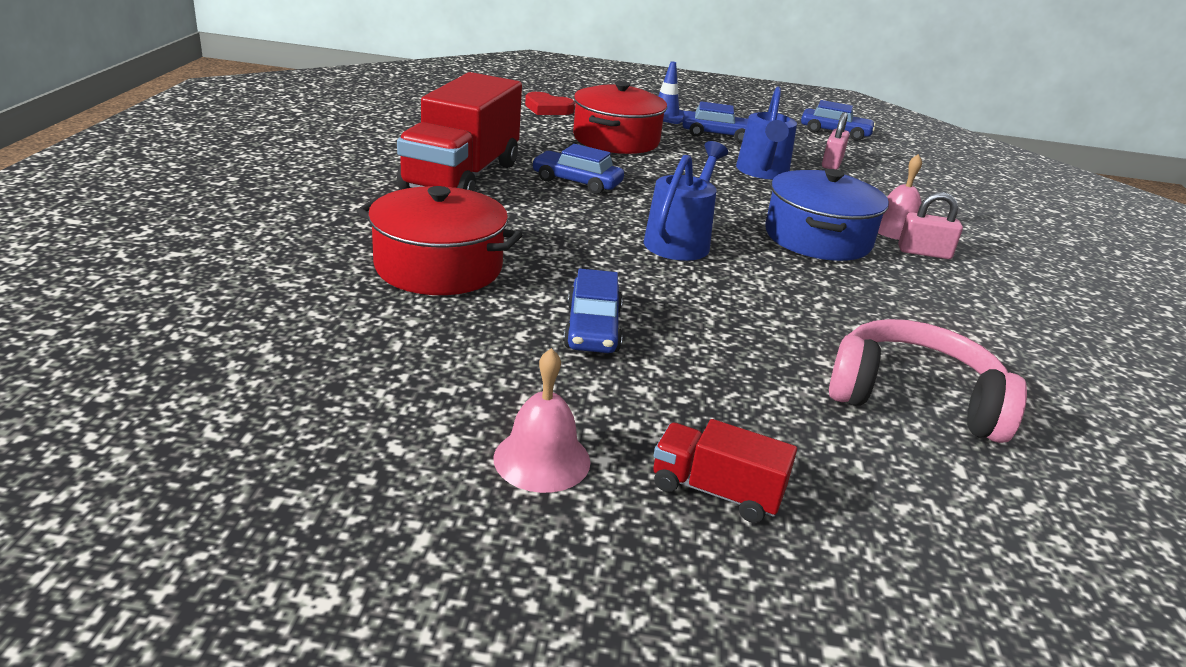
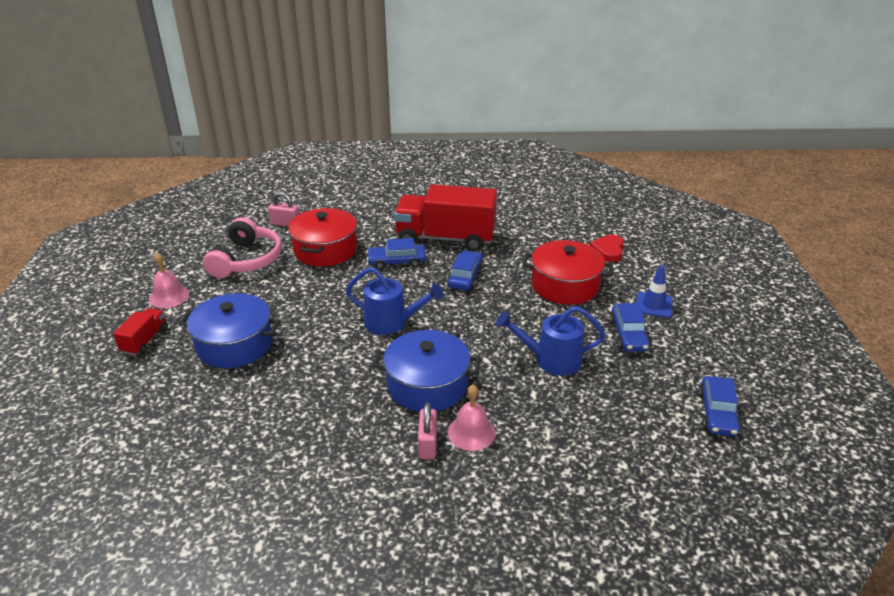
camera: 85 degrees right, 5 degrees up
blue car [563,269,623,353] -> blue car moved to [366,238,426,270]
pink padlock [822,112,849,170] -> pink padlock moved to [268,192,299,227]
pink headphones [829,319,1027,443] -> pink headphones moved to [203,217,282,278]
none -> blue pot [179,293,280,368]

